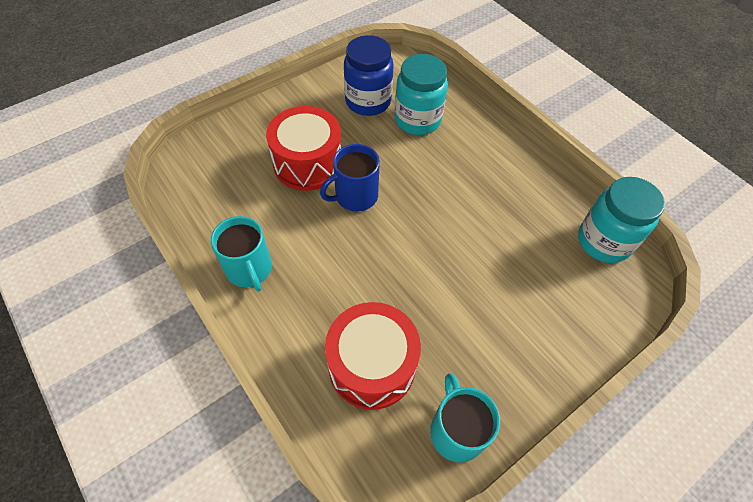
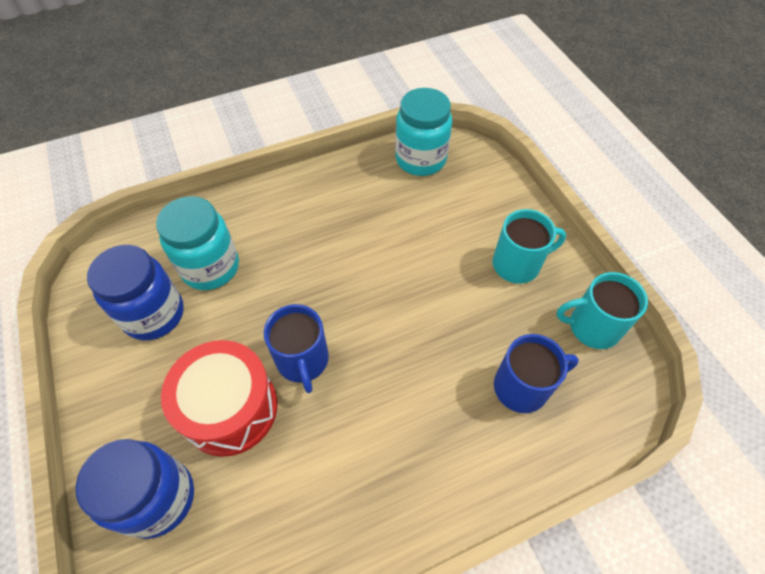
camera: 75 degrees left, 0 degrees up
turquoise mug [211,216,272,292] -> turquoise mug moved to [493,209,566,284]
red drum [325,302,421,410] -> blue mug [494,334,579,413]
none -> blue jar [75,439,194,539]

